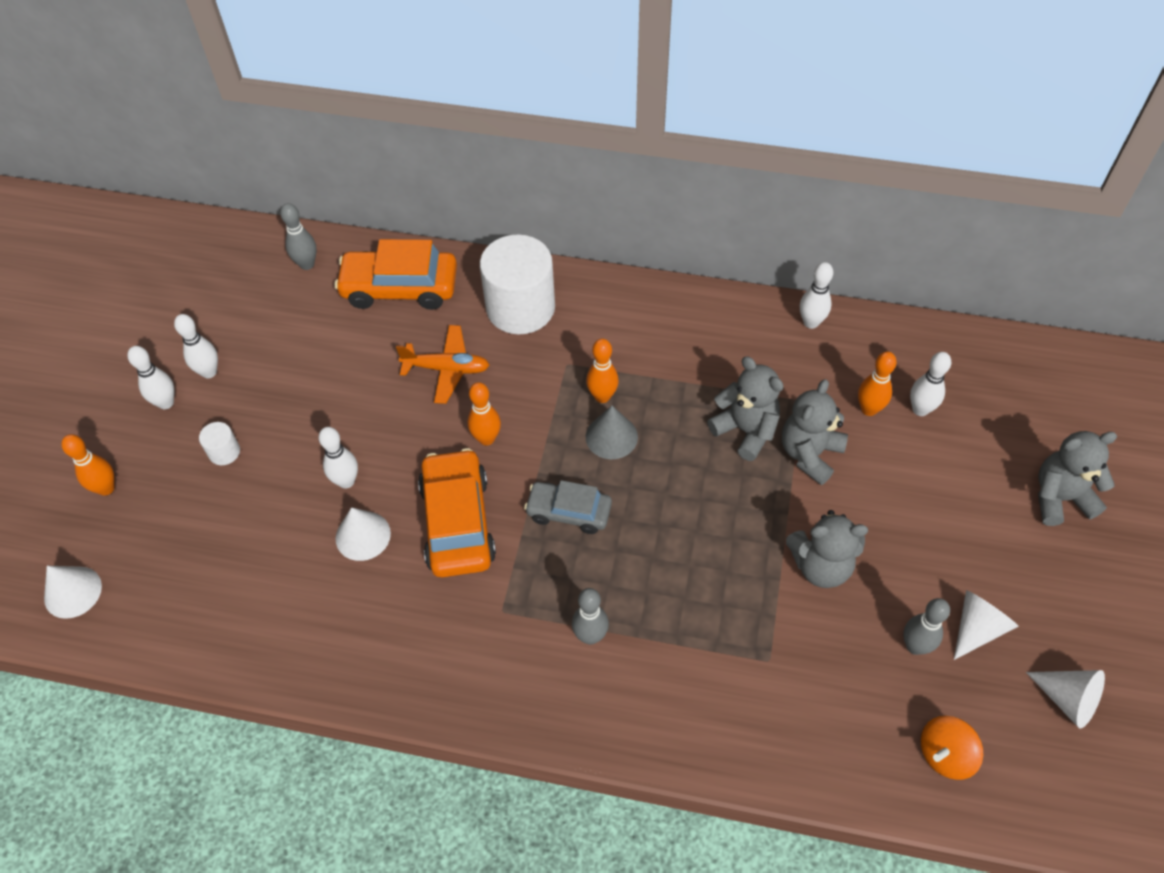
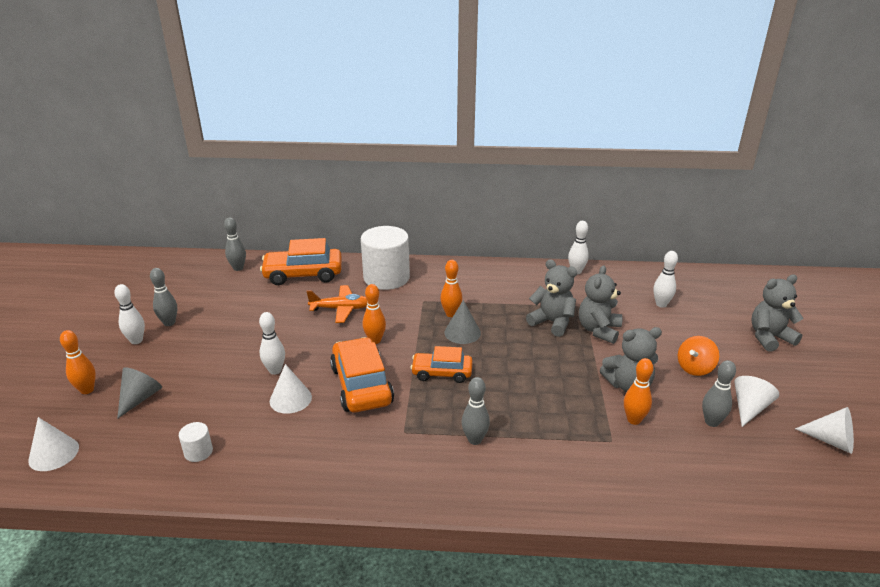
camera: 10 degrees left, 25 degrees down
white bowling pin [174,314,218,378] -> grey bowling pin [150,268,177,326]
white cylinder [199,422,240,465] -> white cylinder moved to [179,422,213,462]
grey car [524,480,612,534] -> orange car [410,346,473,383]
orange bowling pin [858,352,897,416] -> orange bowling pin moved to [624,358,653,425]
orange spinning top [921,716,983,780] -> orange spinning top moved to [678,336,719,376]
none -> grey cone [117,367,162,419]

